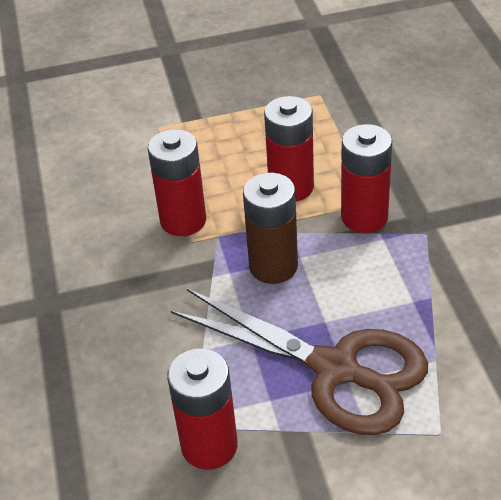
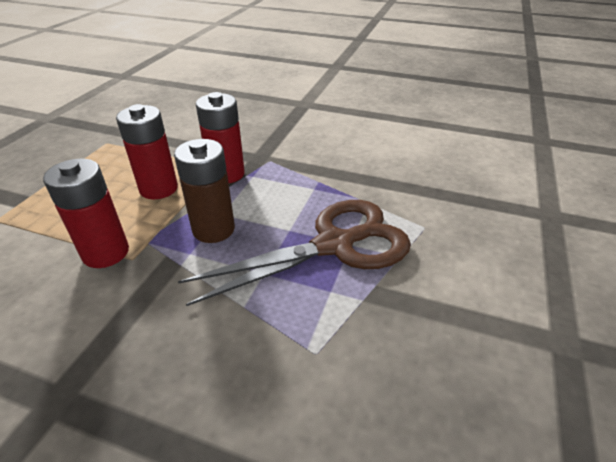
camera: 60 degrees left, 5 degrees down
red battery [167,348,238,470] -> none

